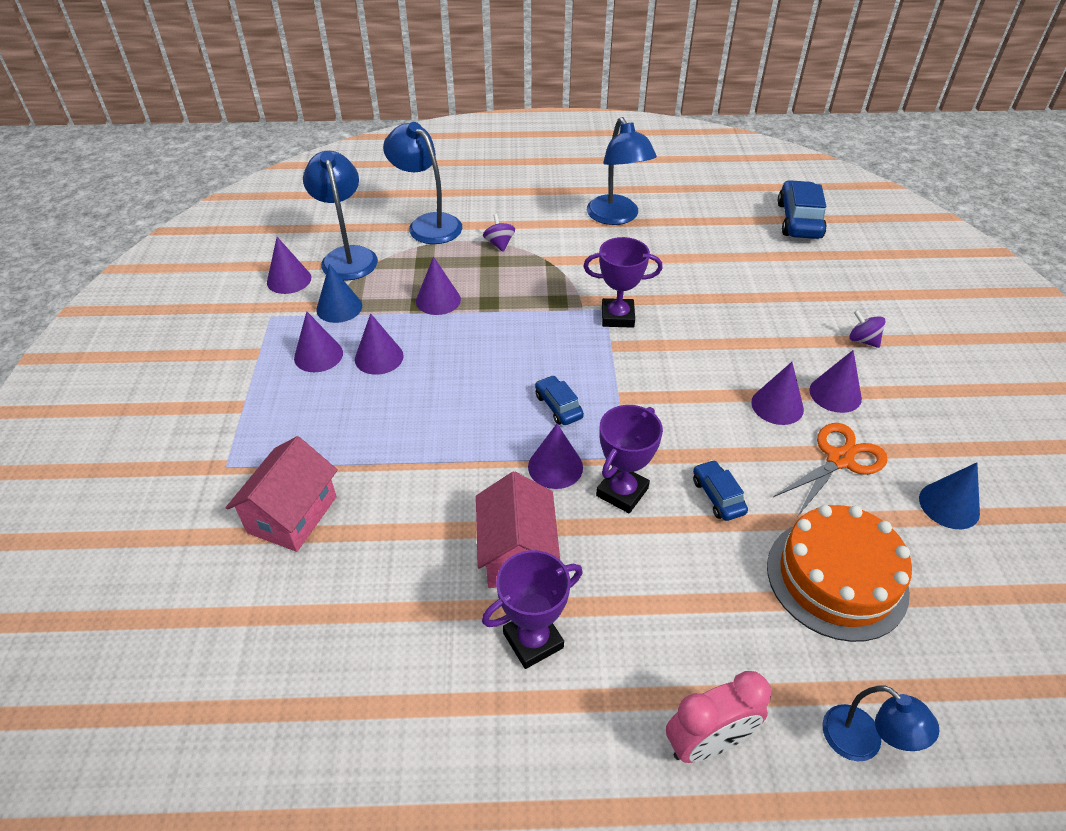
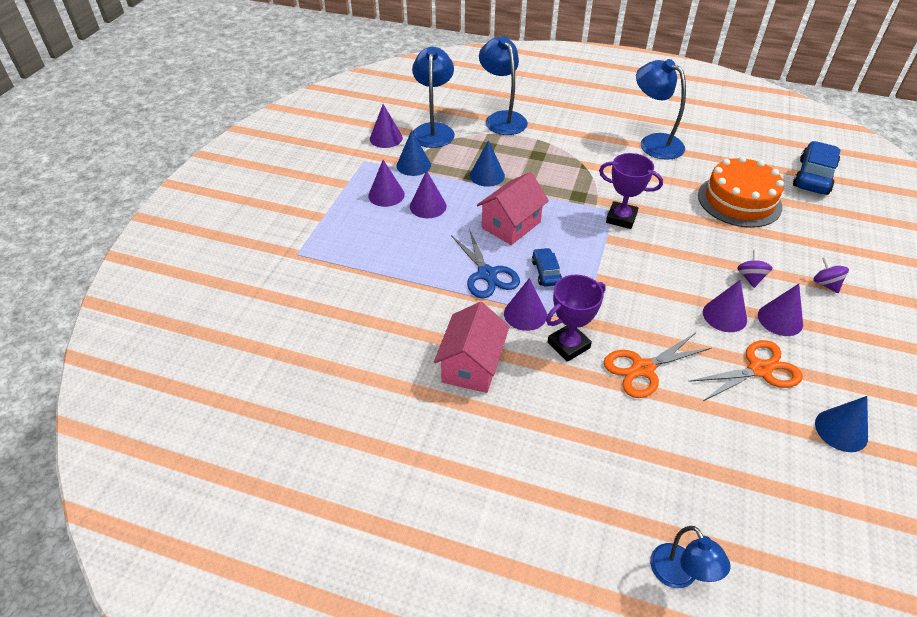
camera: 20 degrees right, 0 degrees up
pink house [226,436,338,552] -> pink house moved to [477,172,549,245]
purple cone [416,257,461,315] -> blue cone [470,140,505,187]
purple trophy [482,550,583,669] -> none
purple spinning top [483,214,515,252] -> purple spinning top moved to [737,250,773,288]
blue lamp [587,117,657,225] -> blue lamp turned 135 degrees clockwise [636,59,686,160]
pink clock [666,671,771,763] -> none
blue car [693,460,748,521] -> orange scissors [604,333,712,398]
orange cake [767,505,912,642] -> orange cake moved to [698,156,784,228]
none -> blue scissors [451,229,520,298]

